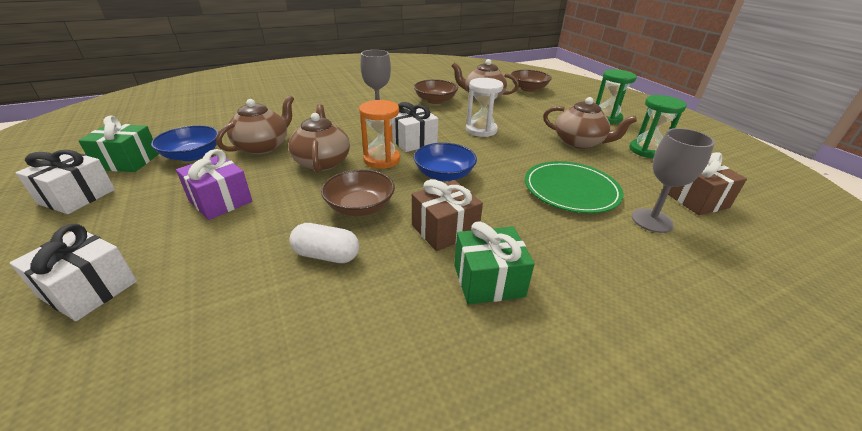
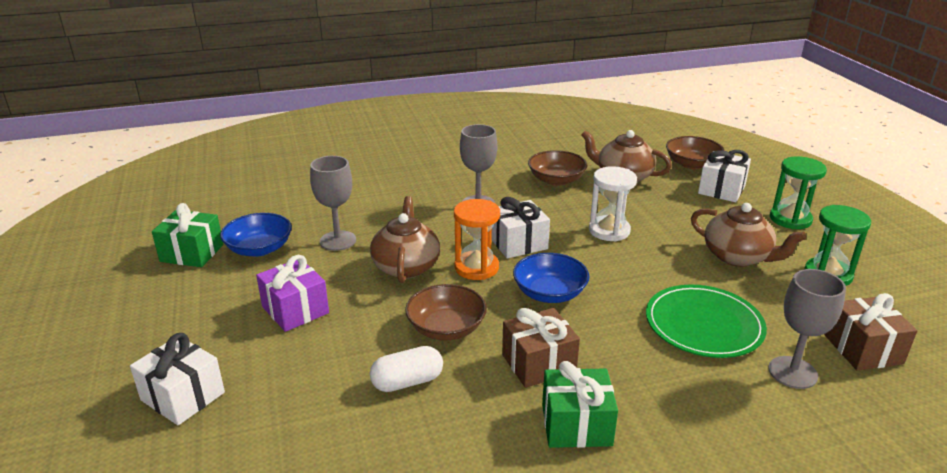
camera: 10 degrees right, 5 degrees down
white gift [16,150,115,214] -> white gift moved to [698,150,751,202]
brown teapot [216,95,294,154] -> grey goblet [310,156,356,251]
white capsule [289,223,359,263] -> white capsule turned 45 degrees counterclockwise [370,346,443,392]

